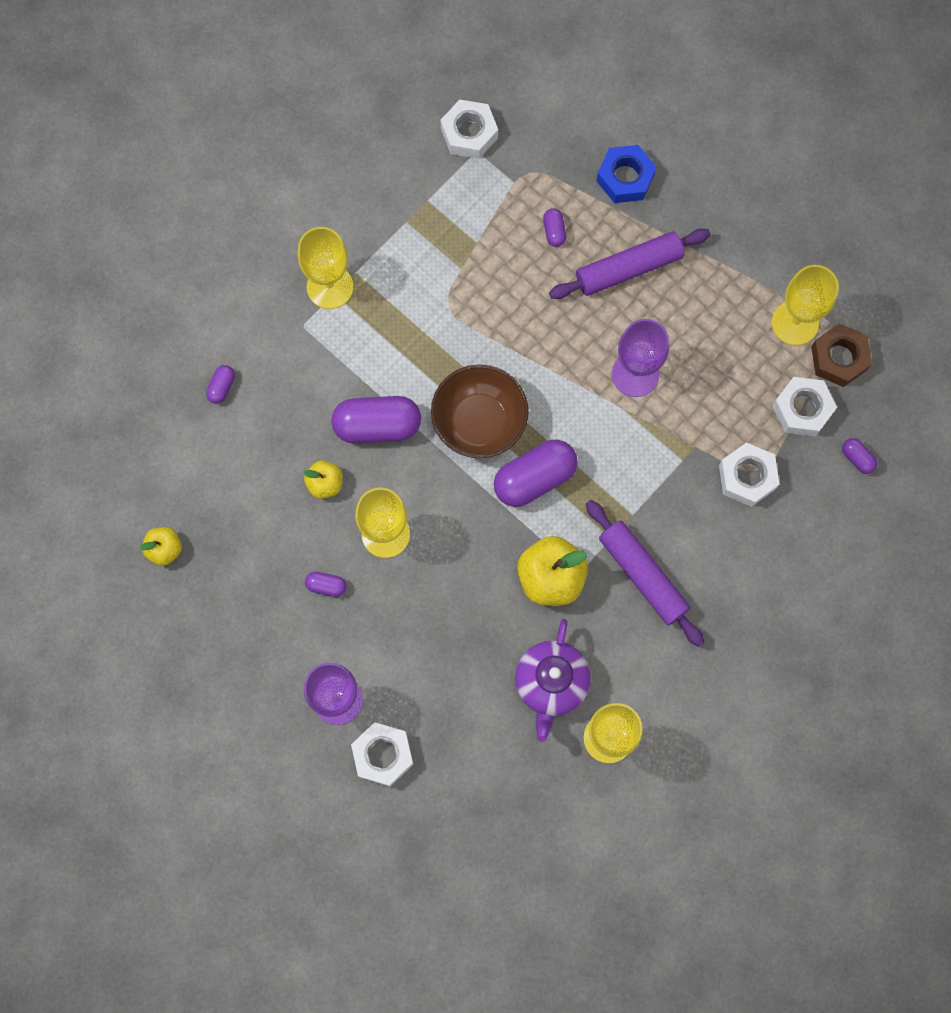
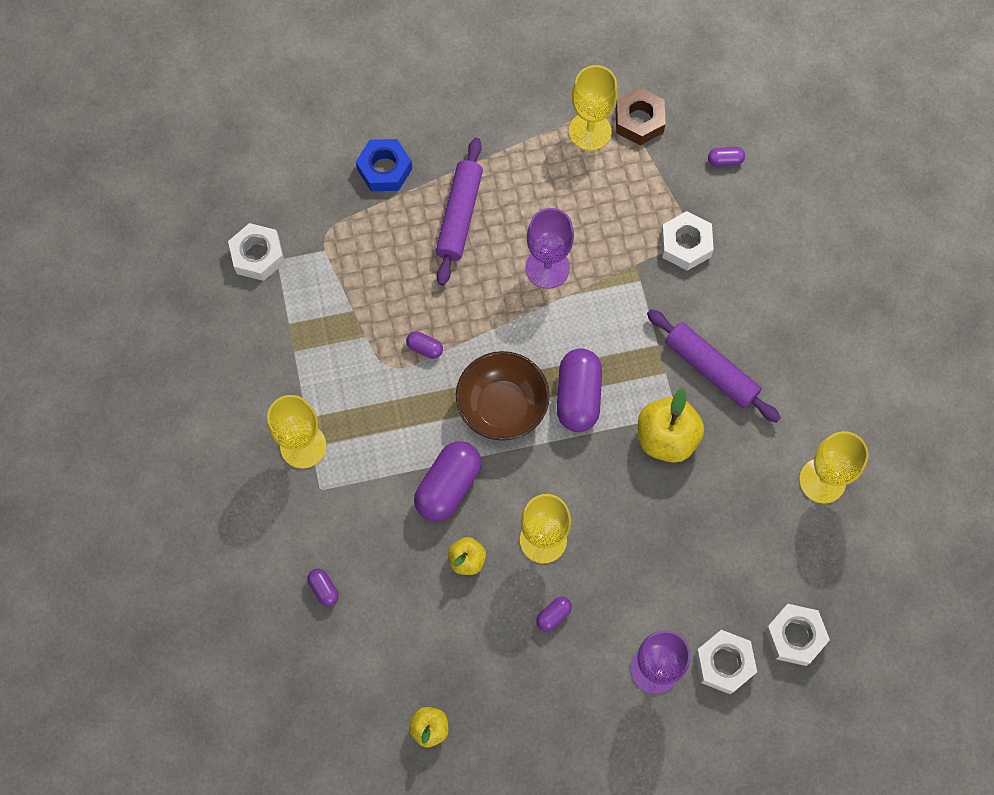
camera: 55 degrees left, 5 degrees down
purple teapot [515,619,591,742] -> none
purple capsule [543,208,566,247] -> purple capsule moved to [406,331,443,359]
purple rolling pin [586,500,704,647] -> purple rolling pin turned 45 degrees clockwise [647,309,781,423]
white nut [772,377,837,436] -> white nut moved to [765,604,830,666]

